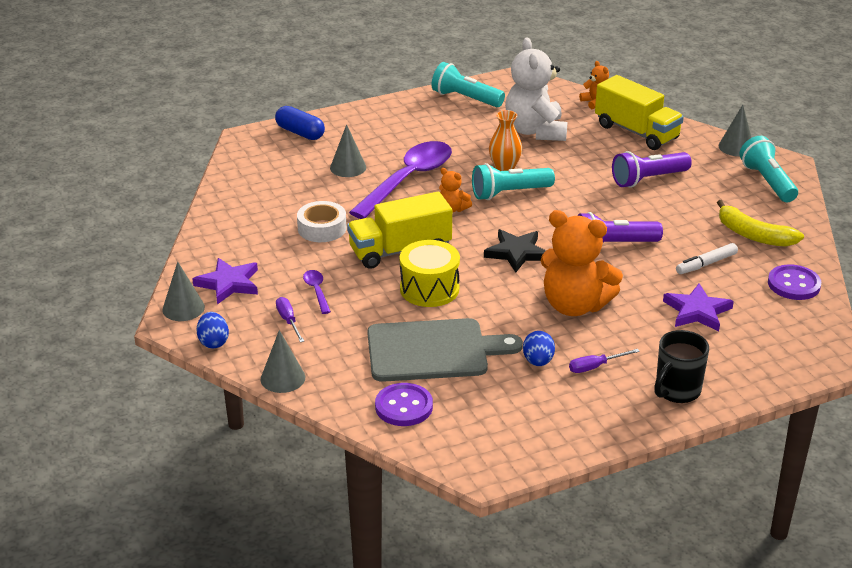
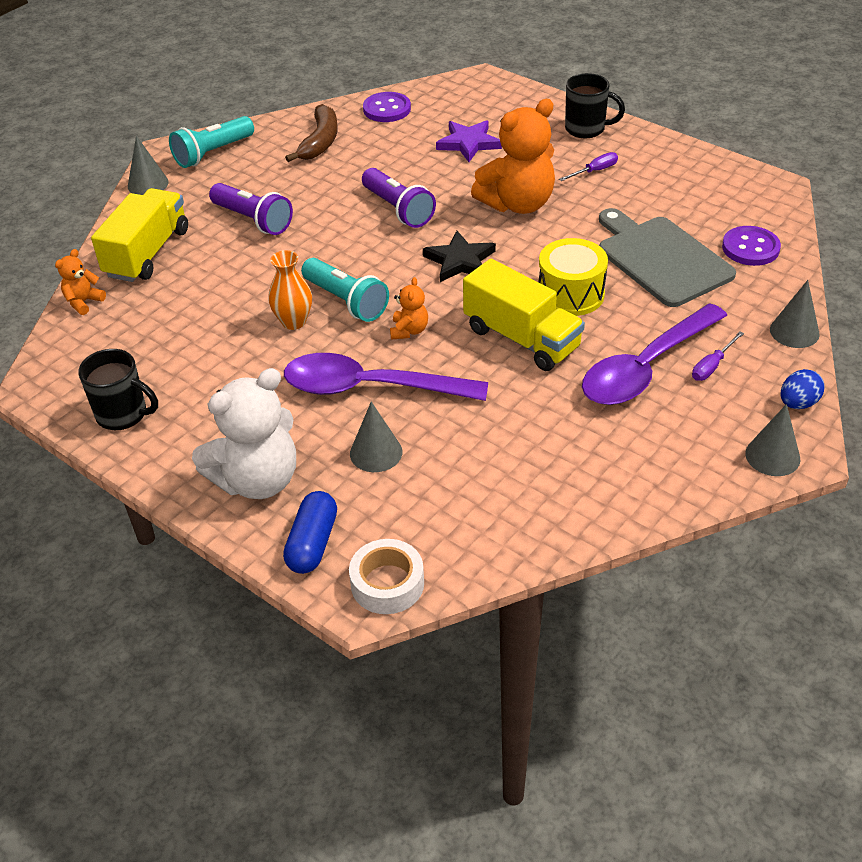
camera: 115 degrees left, 10 degrees up
purple star [192,258,258,304] -> none
white tape [297,201,346,242] -> white tape moved to [349,539,424,614]
purple spoon [303,270,331,314] -> purple spoon [582,303,728,405], size x2.42
turquoise flashlight [432,62,505,107] -> black mug [78,349,158,430]
white teddy bear [505,38,567,141] -> white teddy bear moved to [192,368,296,499]
blue egg [523,331,555,366] -> none
orange teddy bear [540,210,623,316] -> orange teddy bear turned 60 degrees clockwise [471,99,555,214]
purple screwdriver [569,349,640,373] -> purple screwdriver turned 75 degrees counterclockwise [559,152,618,181]
white marker [676,243,738,274] -> none
yellow banana [717,200,804,247] -> brown banana [285,104,338,162]

